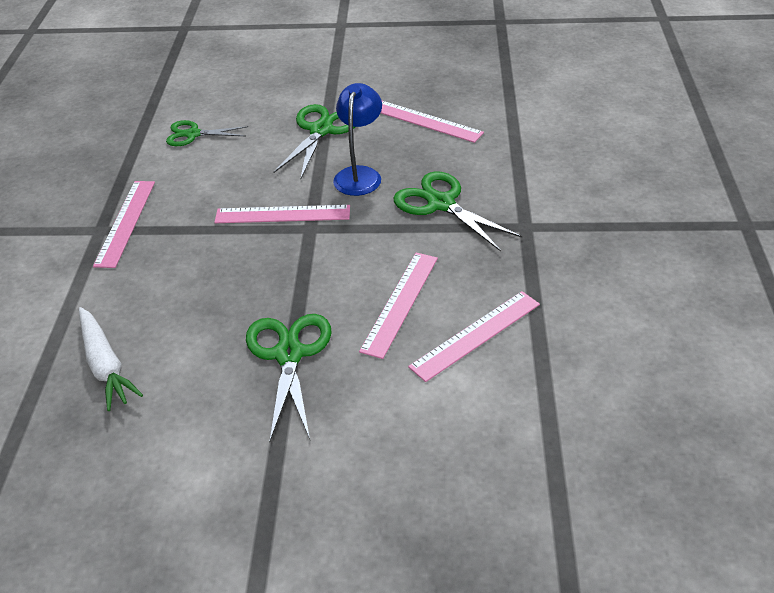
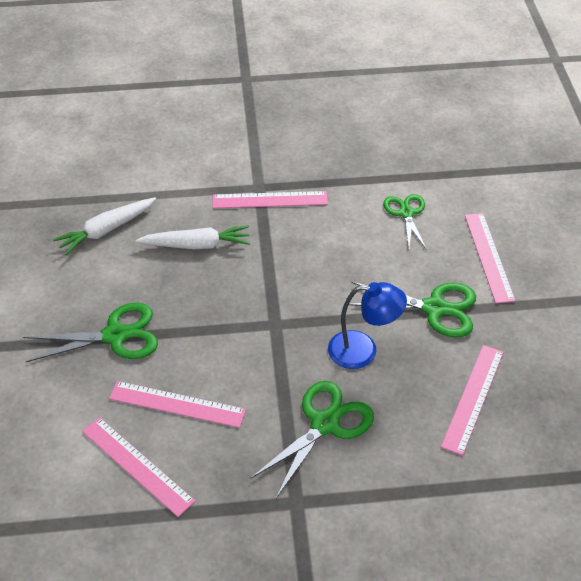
camera: 80 degrees right, 5 degrees up
pink ruler [214,205,350,223] -> pink ruler moved to [465,213,516,303]
none -> white carrot [135,225,250,249]

